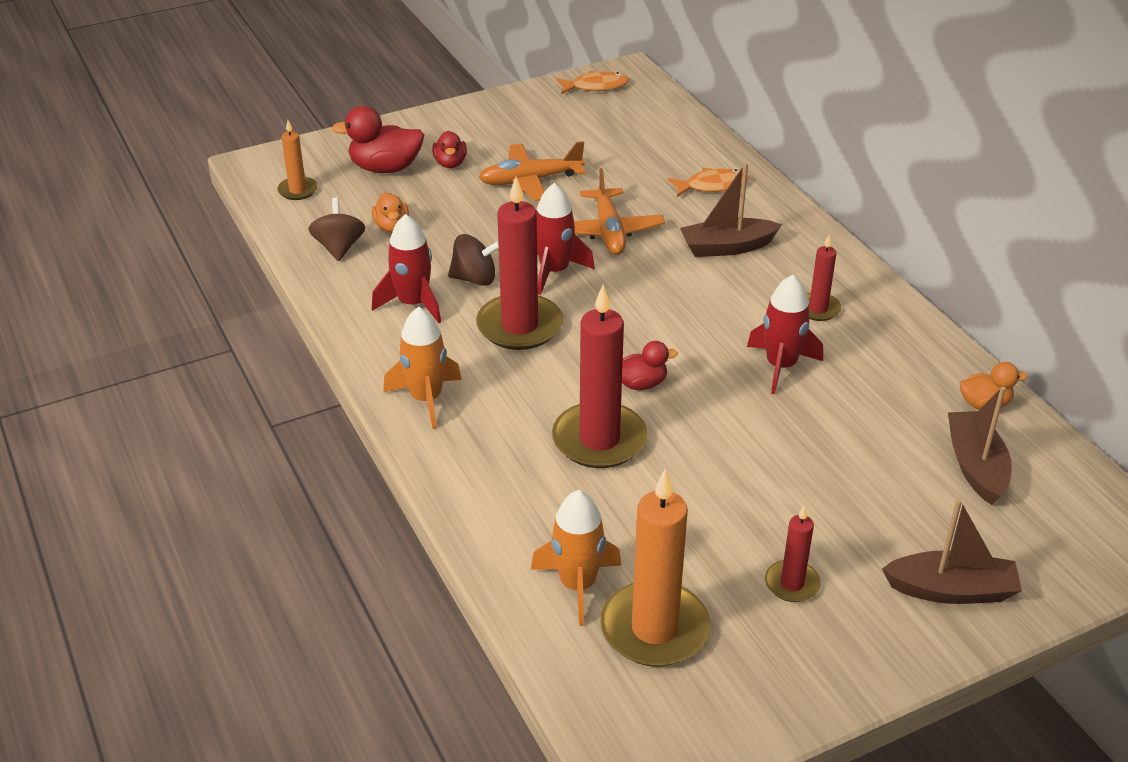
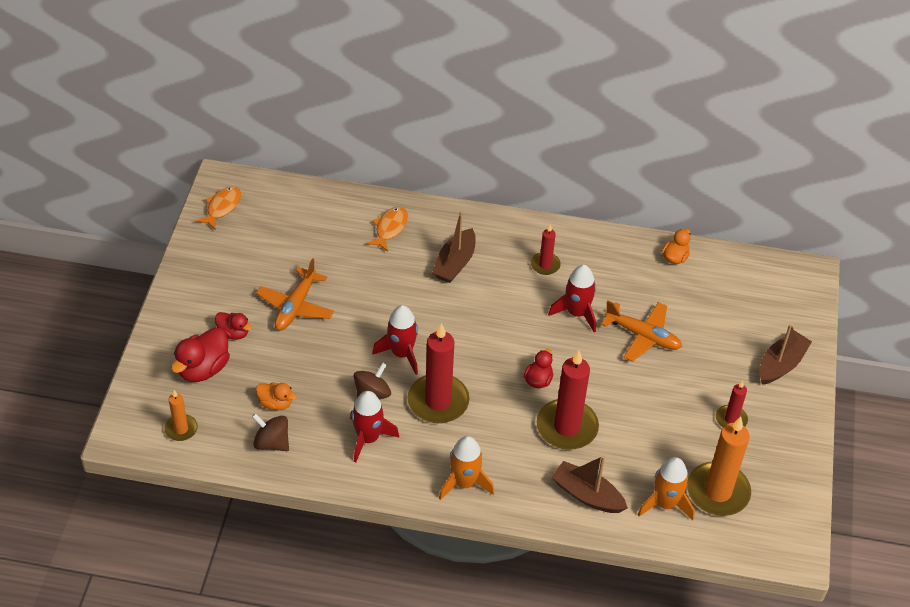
camera: 55 degrees left, 10 degrees up
orange plane [574,168,665,255] -> orange plane moved to [601,301,682,362]
brown boat [948,387,1012,505] -> brown boat moved to [552,456,628,513]

